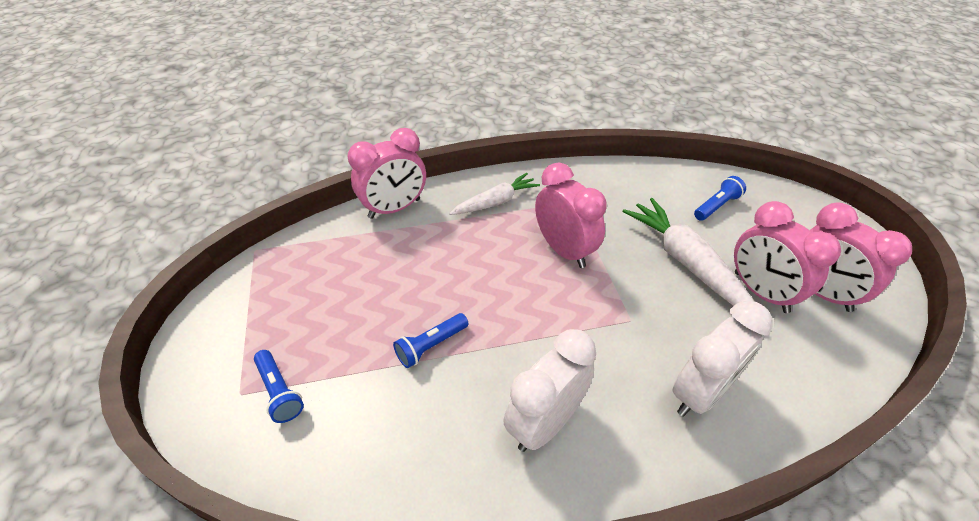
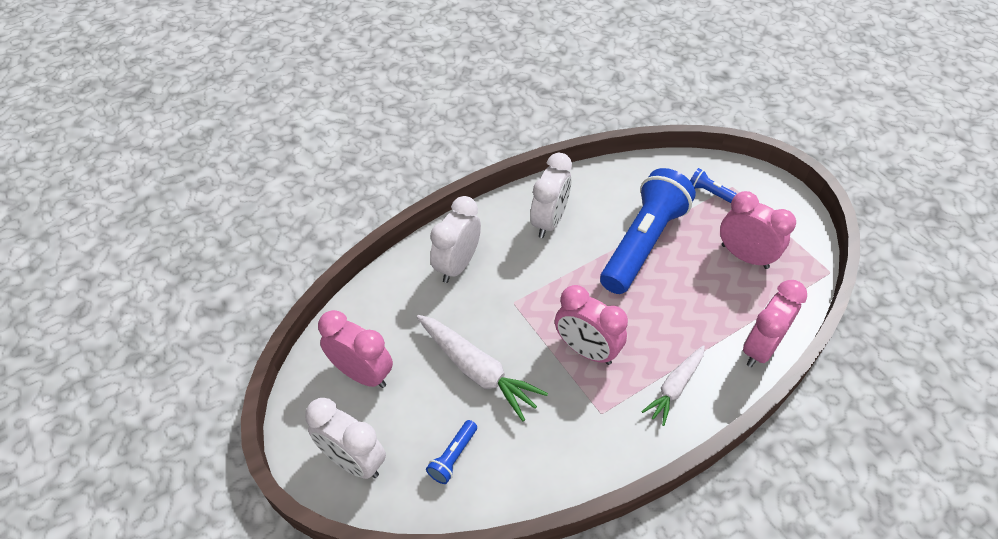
camera: 160 degrees right, 5 degrees up
blue flashlight [393,313,469,368] -> blue flashlight [600,168,696,294], size x2.49
pink clock [734,201,841,313] -> pink clock moved to [720,191,796,269]
none -> white clock [305,398,386,479]

